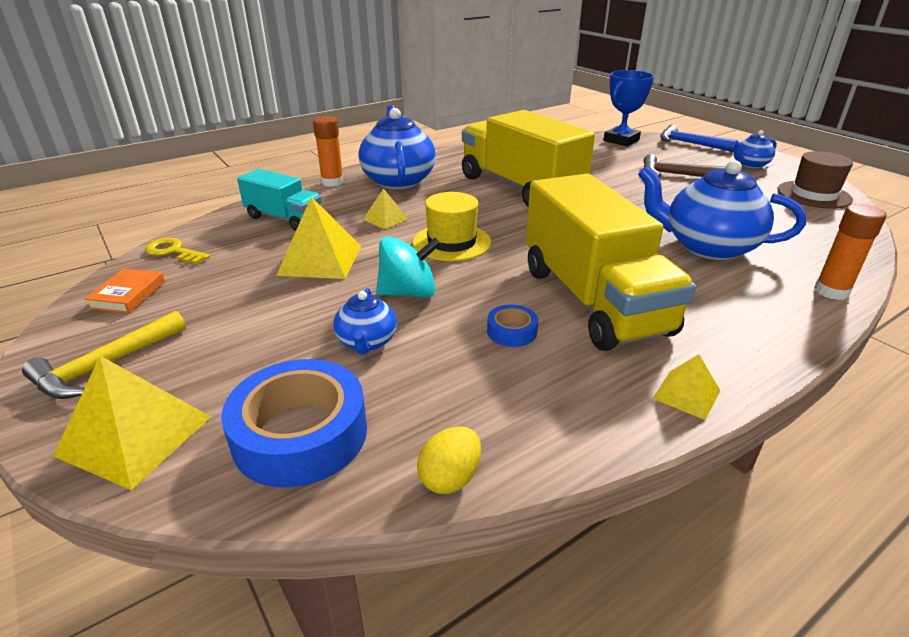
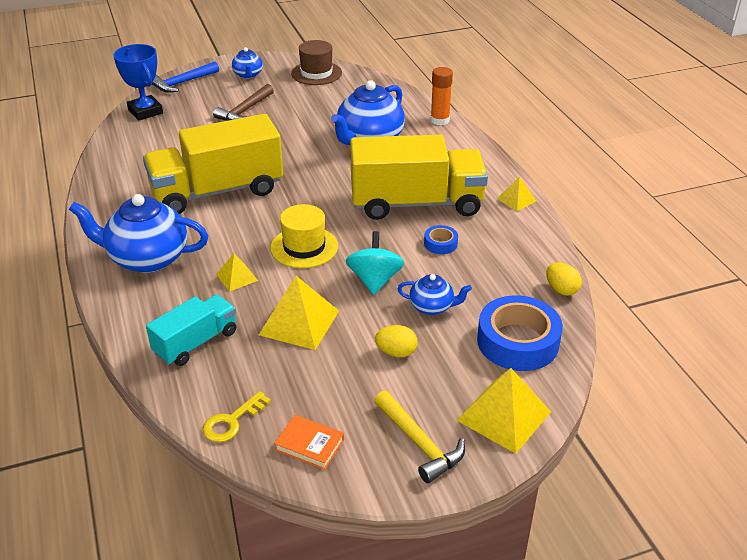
camera: 75 degrees left, 5 degrees up
orange glue stick [313,116,344,187] -> none
none -> yellow egg [375,325,417,357]

